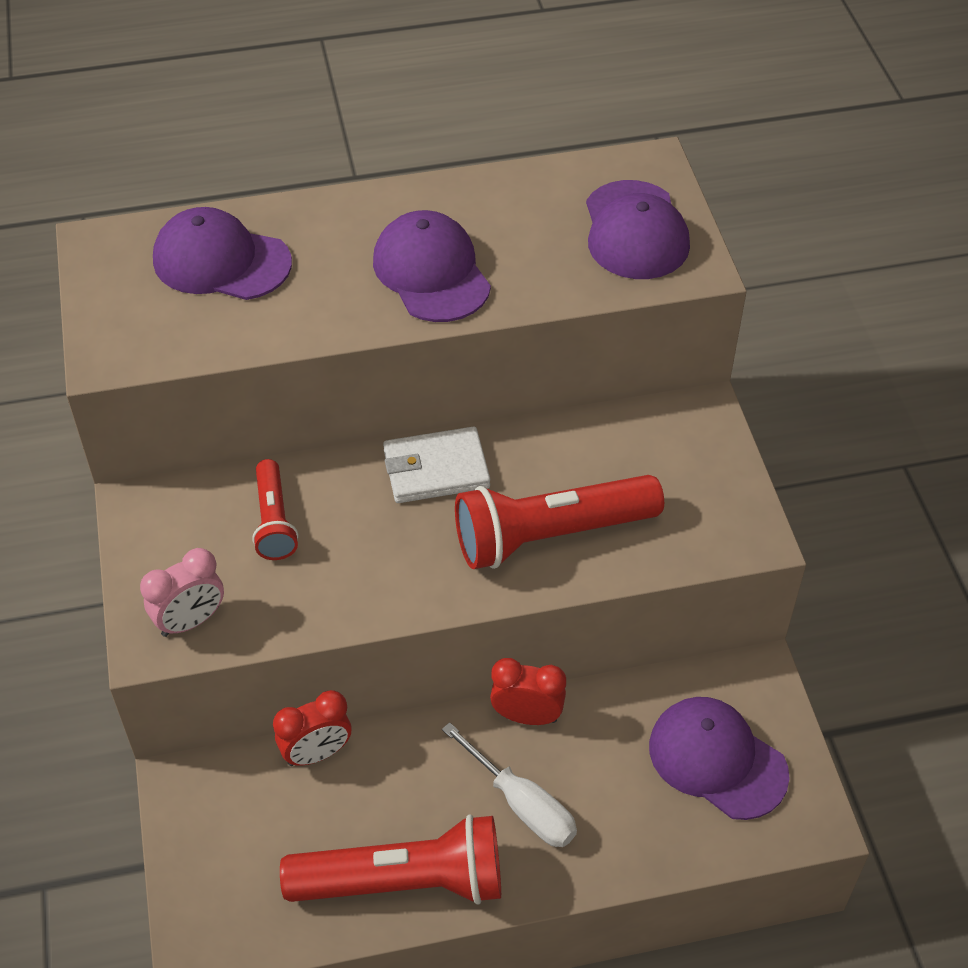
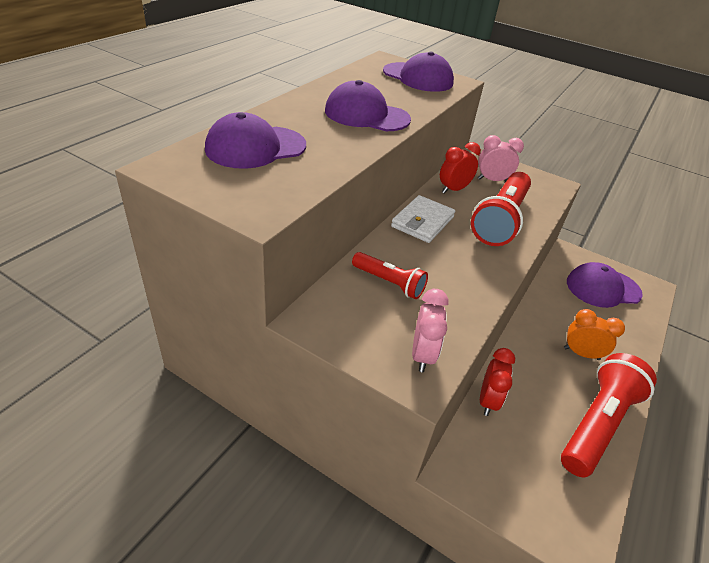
camera: 50 degrees left, 10 degrees down
white screwdriver [442,722,577,847] -> orange clock [564,309,625,360]
red clock [490,658,566,725] -> red clock moved to [440,142,481,194]
none -> pink clock [478,135,524,182]

